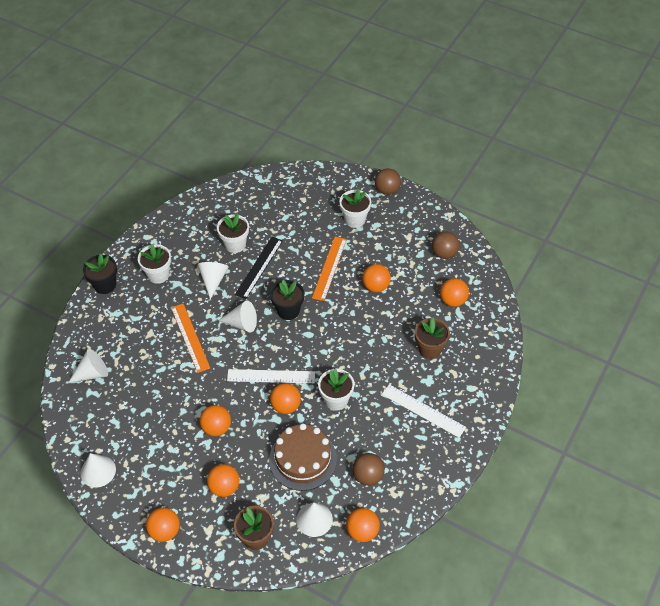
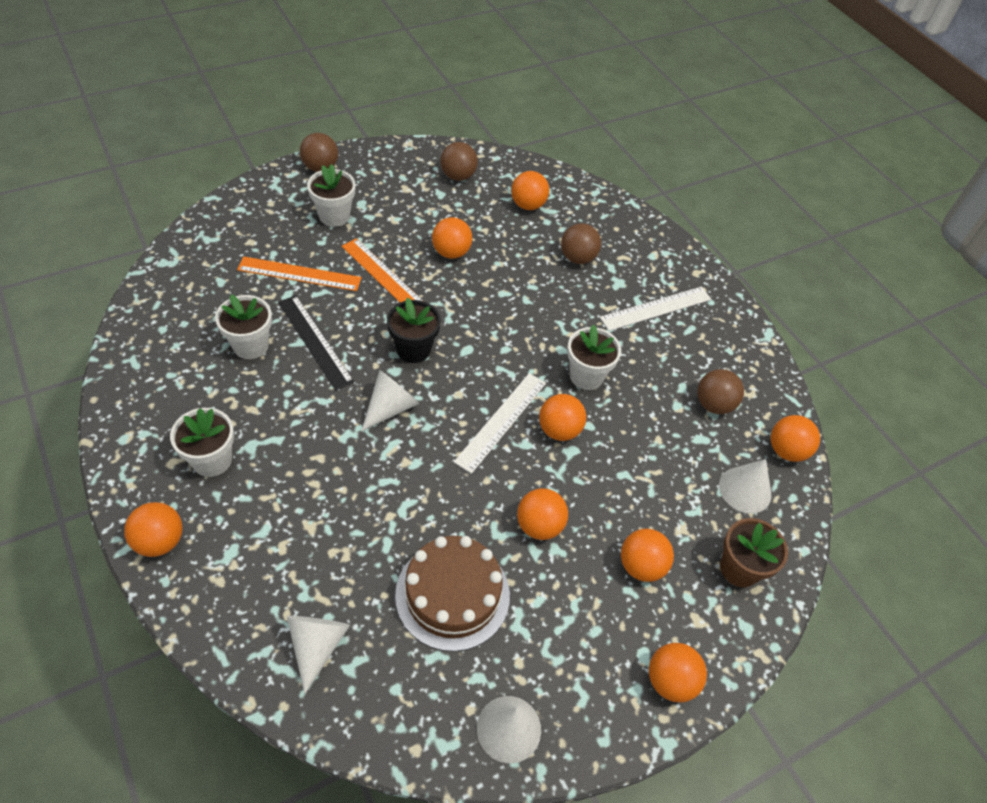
camera: 65 degrees left, 0 degrees up
black flower pot [83,254,117,294] -> orange ball [124,502,183,557]
orange ruler [171,304,210,373] -> orange ruler moved to [237,256,362,291]
white cone [198,262,229,300] -> none
brown cake [269,423,337,491] -> brown cake moved to [395,536,510,652]
brown flower pot [415,317,450,359] -> brown ball [561,223,601,264]

